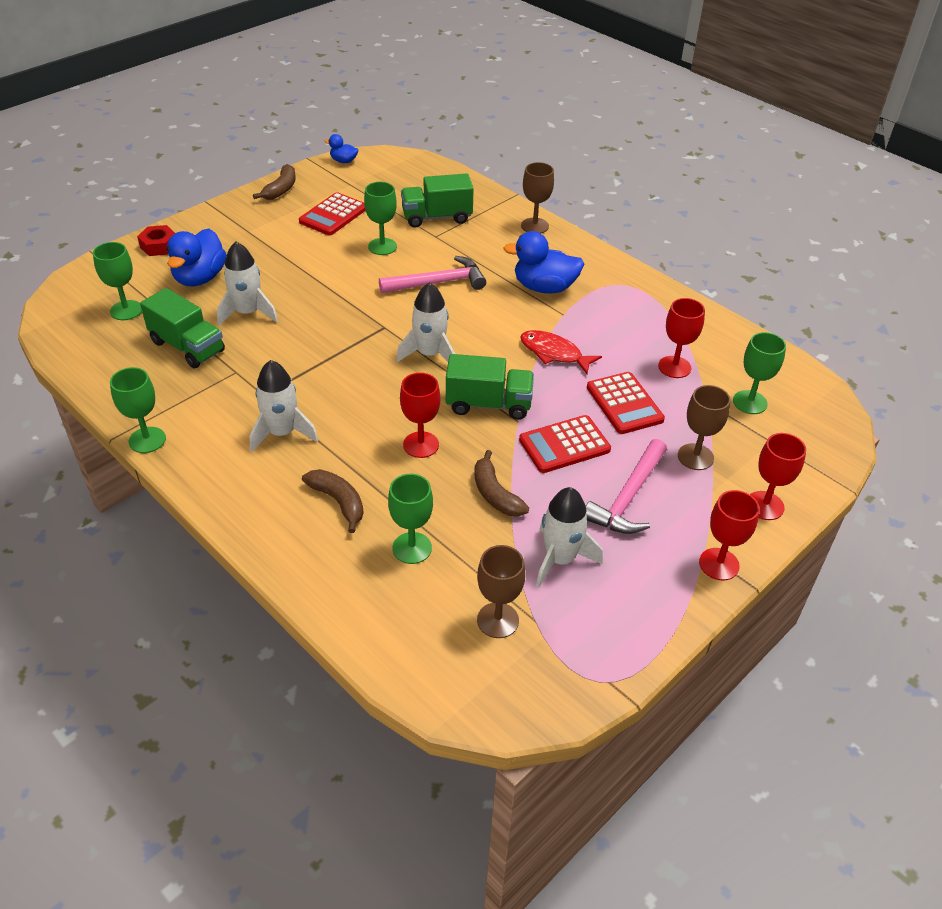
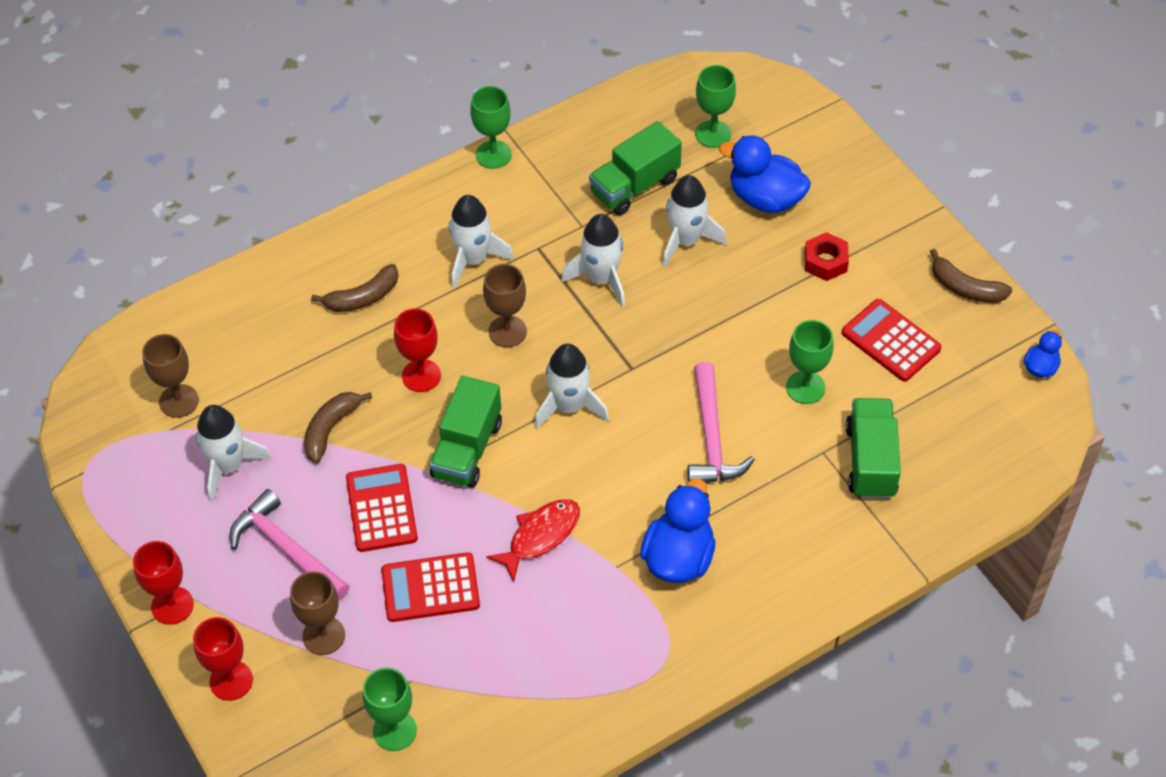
camera: 105 degrees right, 10 degrees up
red nut [137,225,175,256] -> red nut moved to [805,232,849,281]
green goblet [388,474,433,564] -> none
brown banana [474,450,529,517] -> brown banana turned 45 degrees counterclockwise [304,392,372,463]
brown goblet [521,162,554,233] -> brown goblet moved to [483,264,527,347]
red goblet [658,298,705,378] -> none
none -> white rocket [561,214,625,307]

